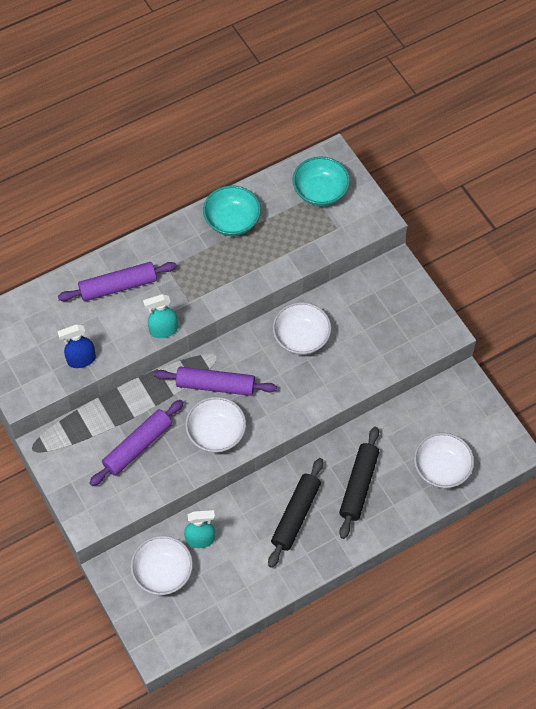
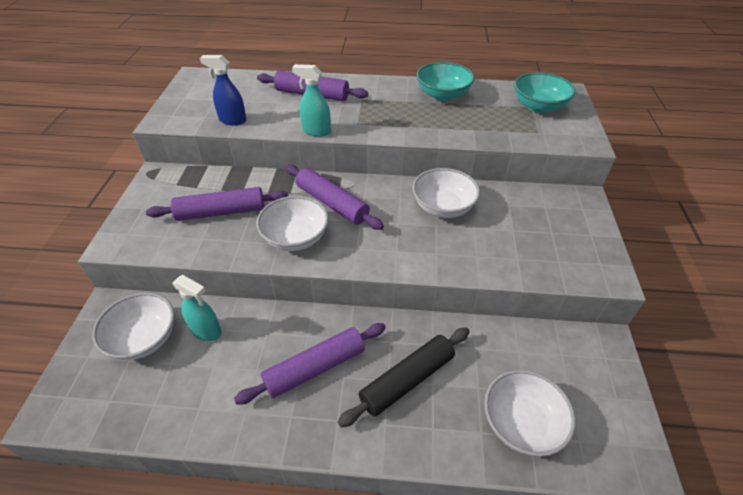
camera: 35 degrees right, 15 degrees down
black rolling pin [268,458,323,568] -> purple rolling pin [234,323,386,405]

